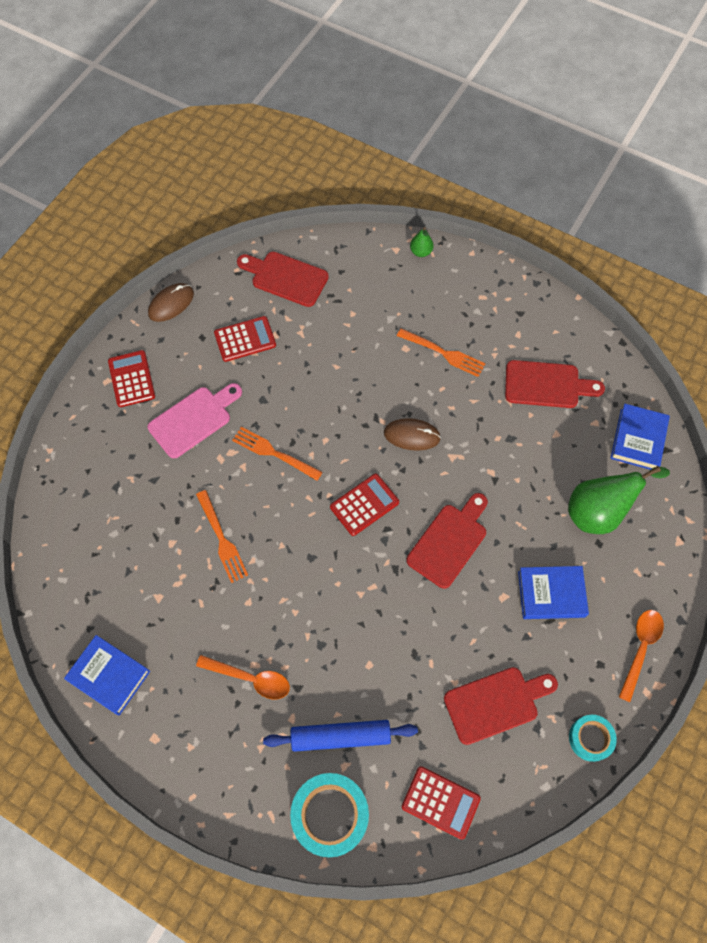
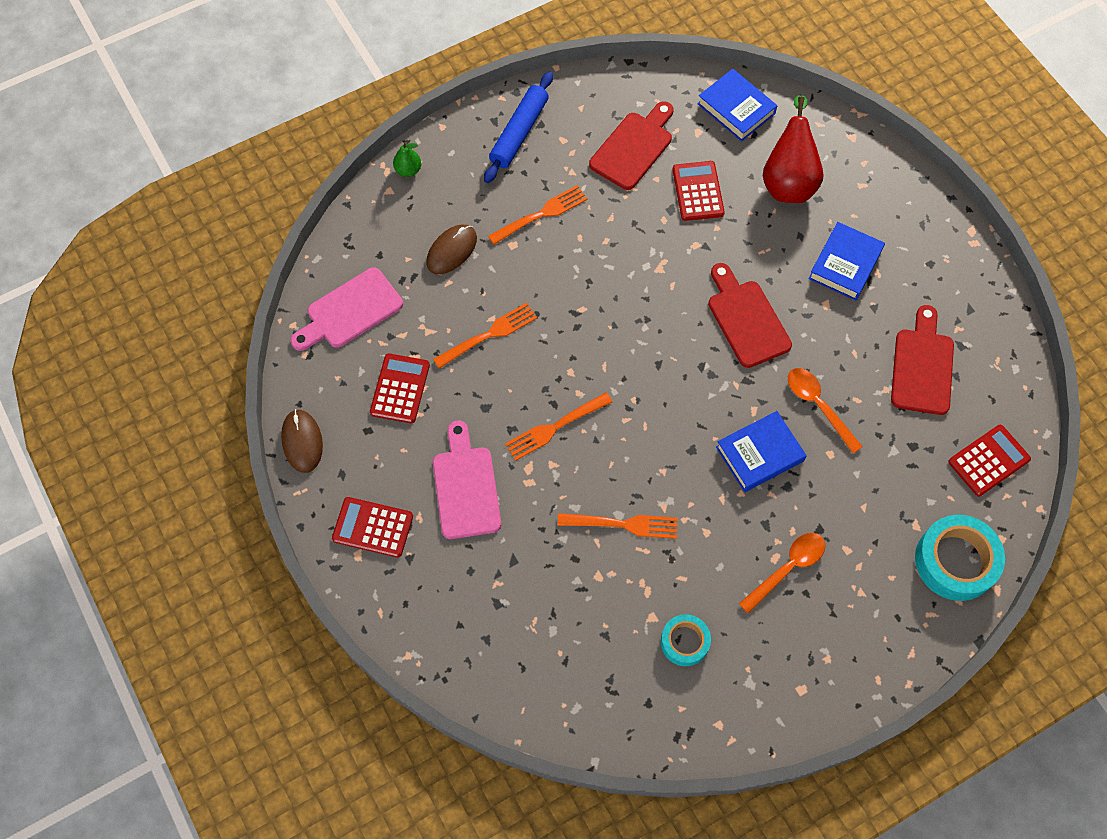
camera: 60 degrees left, 0 degrees up
blue book [64,635,150,715] -> blue book moved to [716,411,807,492]
red cutting board [237,252,329,307] -> pink cutting board [290,267,403,351]
blue rolling pin [263,720,418,752] -> blue rolling pin moved to [484,71,553,183]
red calculator [330,474,399,536] -> red calculator moved to [672,161,725,221]
brown mouse [384,418,441,451] -> brown mouse moved to [426,225,477,274]
green pear [568,466,670,534] -> red pear [763,95,824,203]
turquoise tape [569,715,617,762] -> turquoise tape moved to [661,614,711,666]
orange spoon [619,610,664,702] -> orange spoon moved to [788,368,863,453]
none -> orange fork [433,303,537,369]

